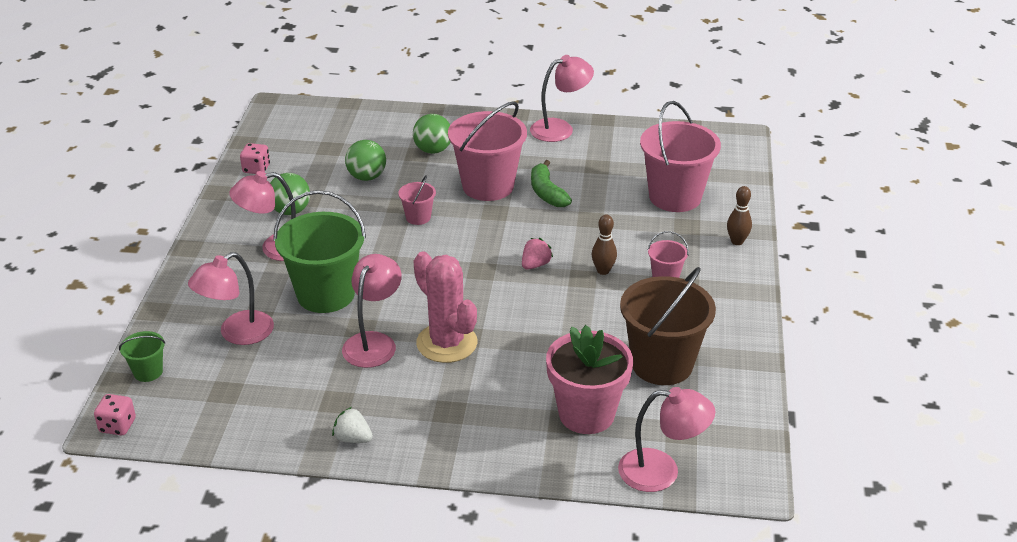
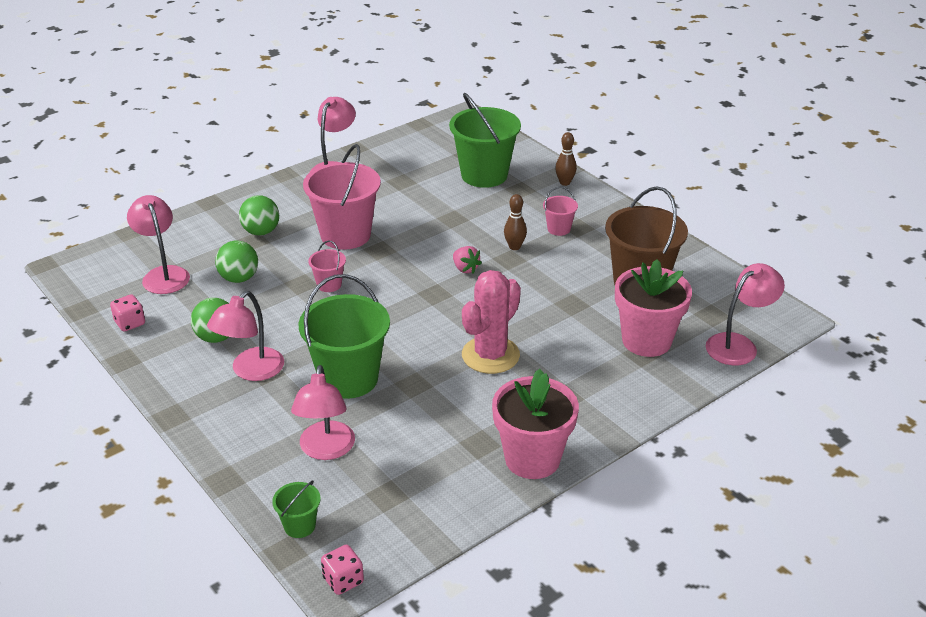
camera: 45 degrees left, 0 degrees up
white strawberry [332,407,373,443] -> pink flower pot [492,369,579,479]
pink lamp [342,254,402,368] -> pink lamp moved to [127,195,190,294]
pink cactus [413,252,477,363] -> pink cactus turned 60 degrees counterclockwise [462,270,521,374]
pink strawberry [522,238,553,269] -> pink strawberry turned 150 degrees clockwise [453,246,482,274]
green banana [531,160,572,207] -> none
pink bucket [640,101,721,212] -> green bucket [449,92,521,188]

